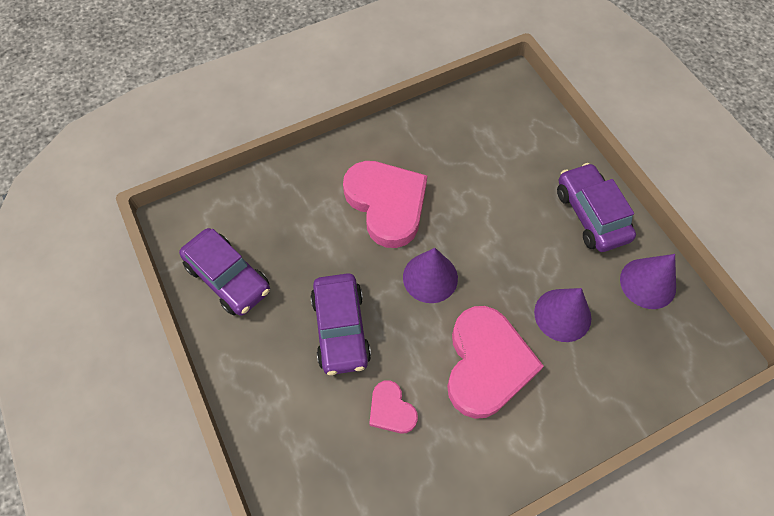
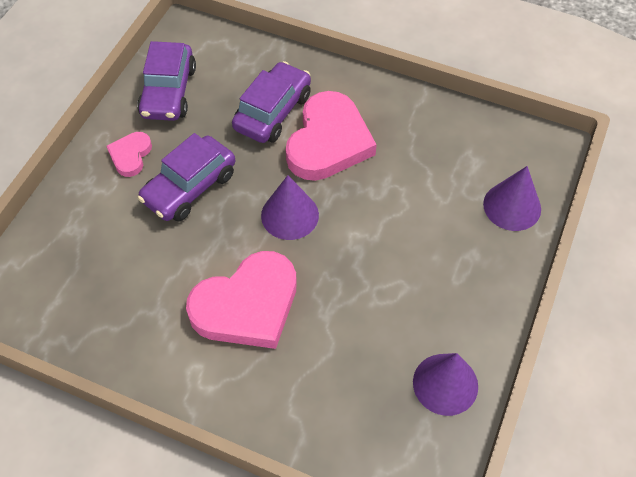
camera: 50 degrees right, 5 degrees down
pink heart [369,380,418,433] -> pink heart moved to [106,132,152,177]
purple cone [534,288,591,342] -> purple cone moved to [483,166,541,231]
purple car [557,163,636,252] -> purple car moved to [232,61,311,143]

